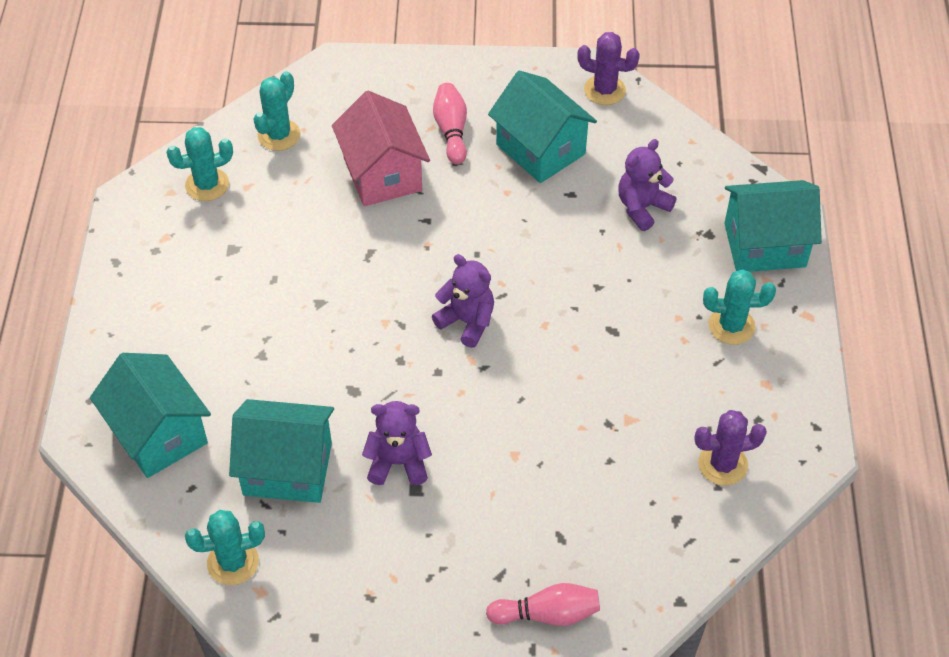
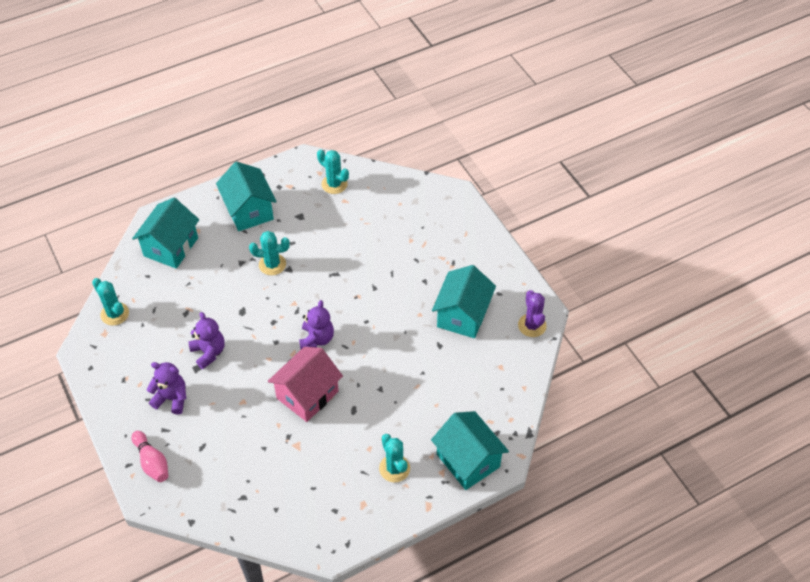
camera: 60 degrees right, 0 degrees up
turquoise house [229,399,334,503] -> turquoise house moved to [216,161,276,231]
turquoise cactus [254,71,300,151] -> turquoise cactus moved to [249,231,290,275]
pink house [332,91,430,206] -> pink house moved to [268,347,343,422]
pink bowling pin [433,83,467,165] -> none
purple teddy bear [618,139,676,231] -> purple teddy bear moved to [147,362,186,414]
purple cactus [694,410,767,486] -> none

